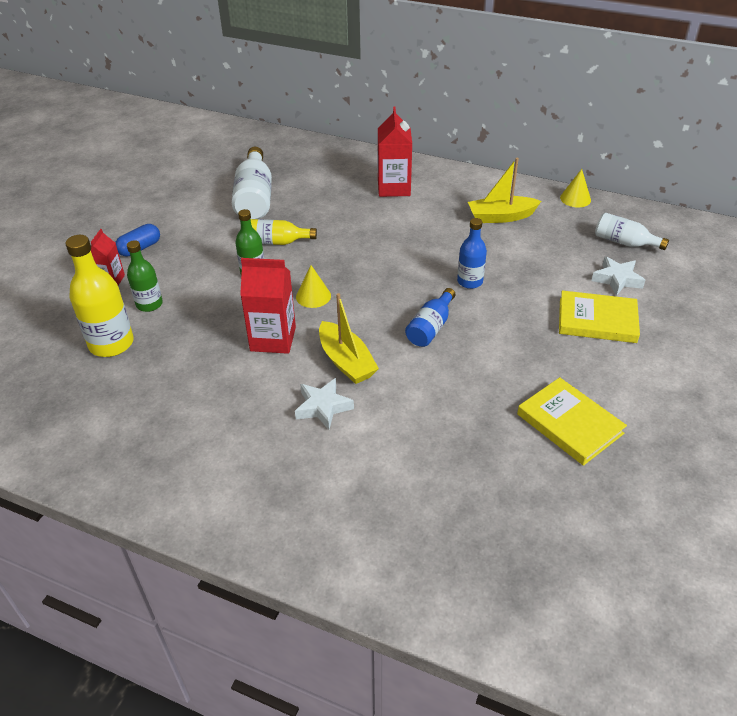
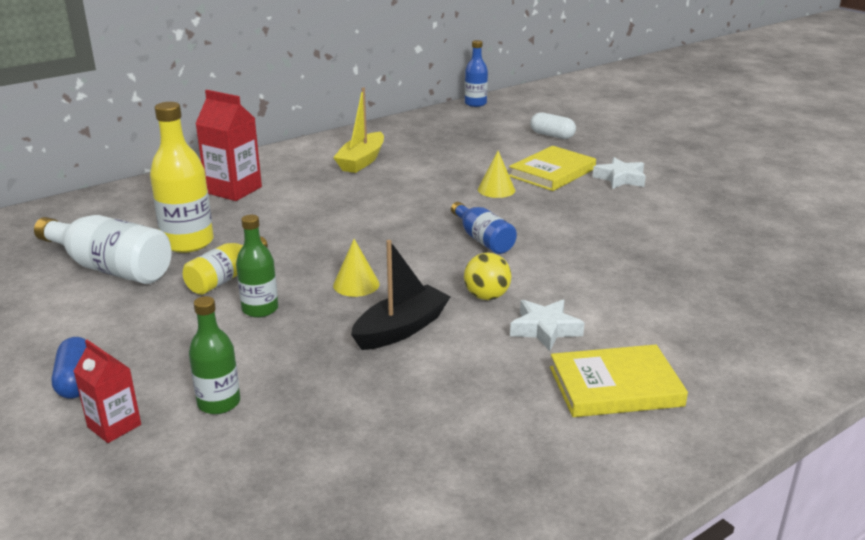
camera: 60 degrees left, 15 degrees down
yellow bottle [65,235,134,357] -> yellow bottle moved to [150,102,214,253]
red carton [240,258,296,354] -> black boat [351,240,451,350]
yellow boat [319,293,379,384] -> yellow ball [464,253,512,300]
blue bottle [457,218,487,289] -> blue bottle moved to [465,40,488,107]
yellow book [517,377,627,466] -> yellow book moved to [550,345,688,417]
yellow cone [560,169,591,207] -> yellow cone moved to [478,151,515,198]
white star [591,256,645,296] -> white star moved to [593,157,646,189]
white bottle [595,212,669,250] -> none
none -> white capsule [530,112,576,139]

